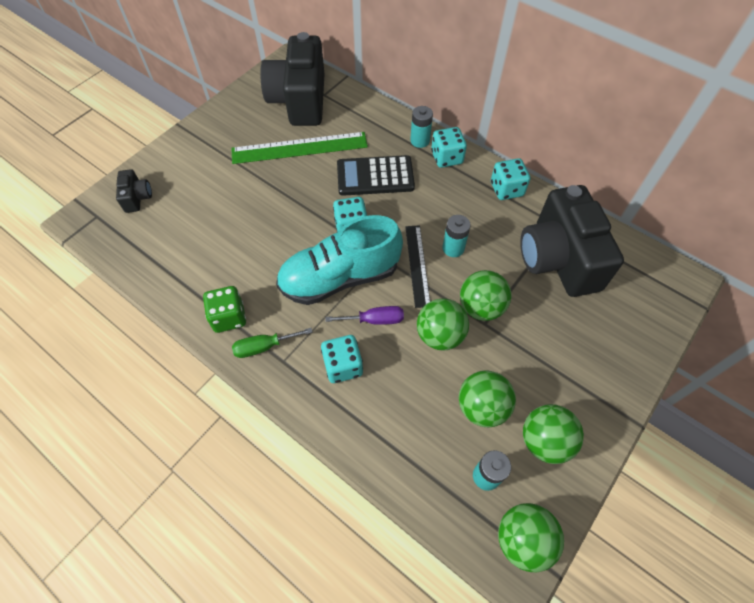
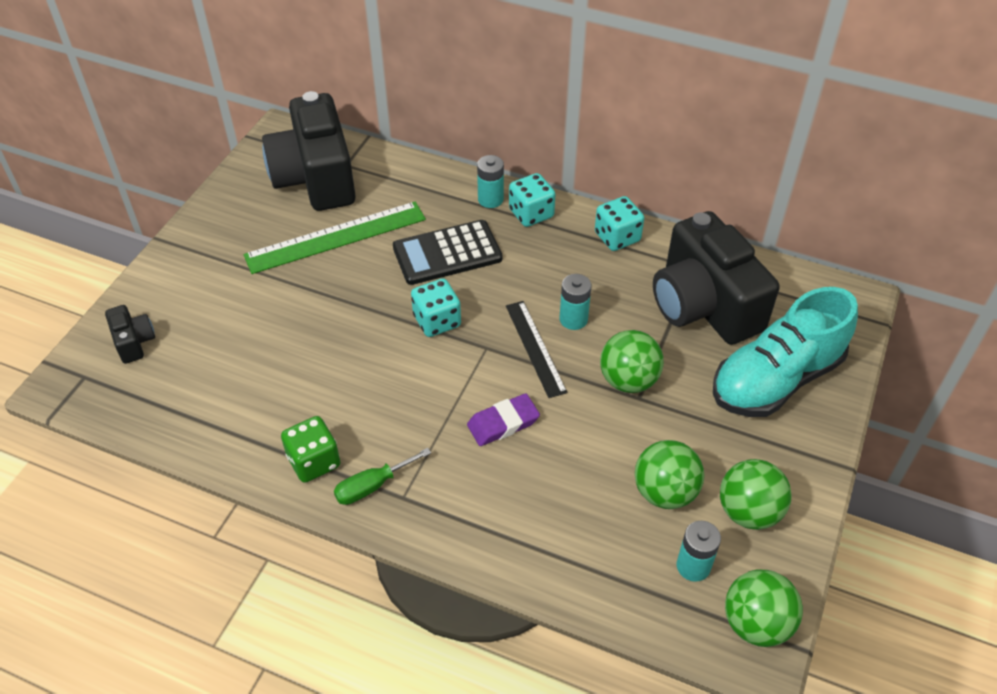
camera: 15 degrees left, 10 degrees down
turquoise shoe [276,215,403,305] -> turquoise shoe moved to [713,287,858,417]
turquoise dice [321,335,363,383] -> none
purple screwdriver [325,306,404,325] -> purple eraser [467,394,540,446]
green ball [417,298,469,351] -> none

